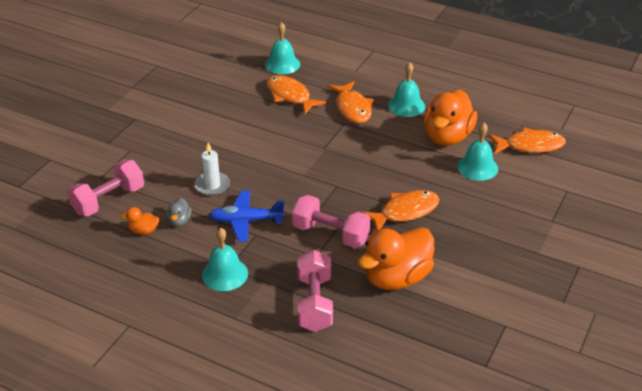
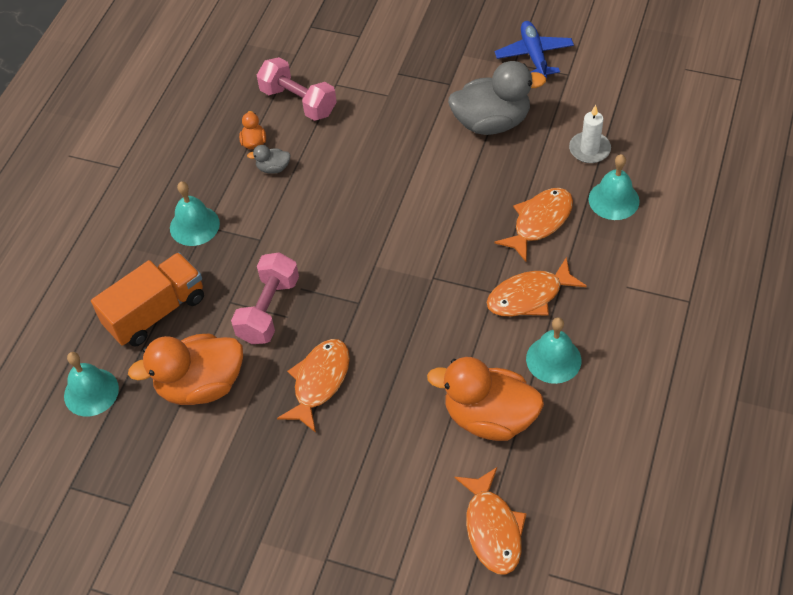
camera: 85 degrees right, 15 degrees up
white candle [194,143,230,196] -> white candle moved to [569,105,611,163]
blue plane [209,191,285,242] -> blue plane moved to [495,21,574,78]
pink dumbbell [297,250,333,332] -> orange truck [91,252,204,347]
orange duck [358,227,434,290] -> orange duck turned 60 degrees counterclockwise [128,333,243,405]
orange fish [361,190,440,230] -> orange fish turned 120 degrees counterclockwise [277,339,350,433]
turquoise bell [457,123,498,181] -> turquoise bell moved to [64,352,119,417]
none -> grey duck [448,61,546,135]

